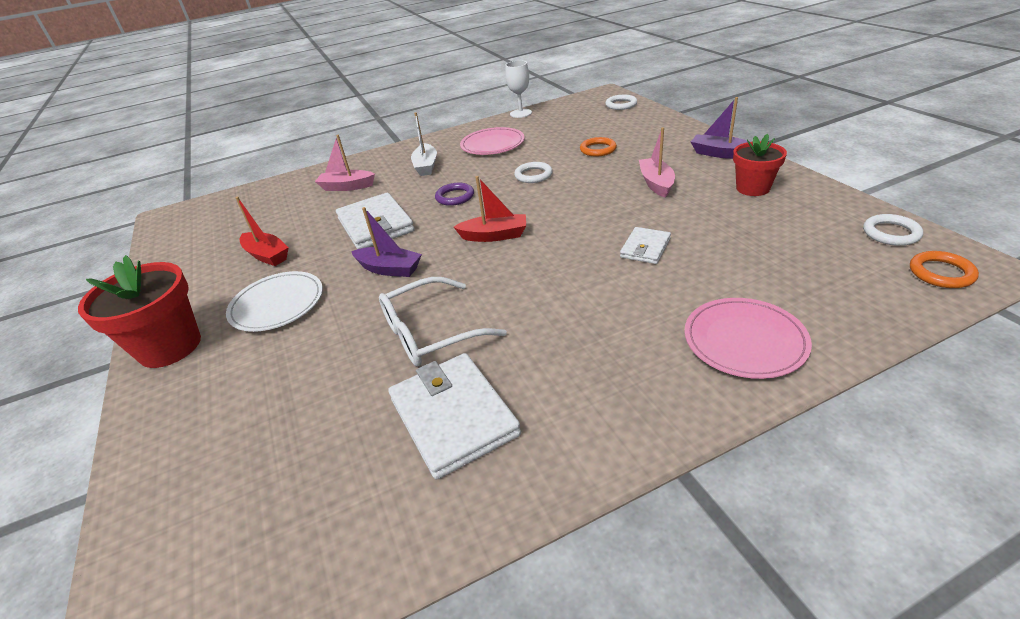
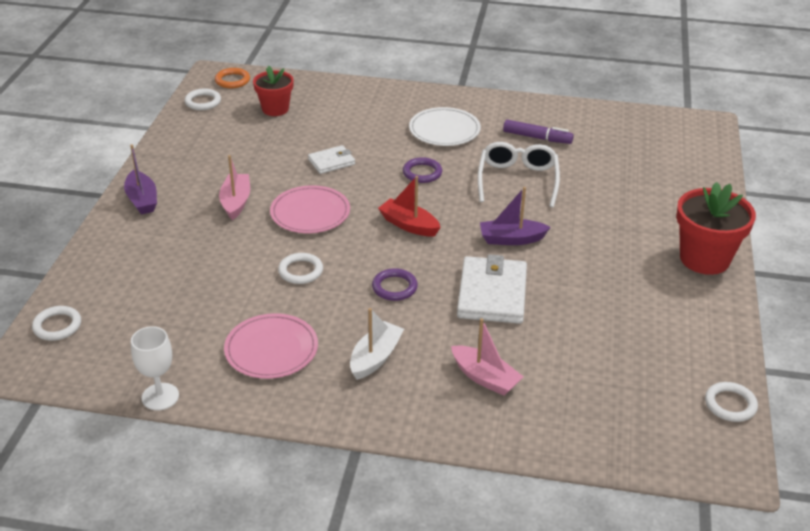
camera: 150 degrees left, 0 degrees up
white plate [226,271,323,332] -> white plate moved to [409,107,481,146]
red boat [235,196,289,266] -> none
purple boat [351,207,422,277] -> purple boat turned 60 degrees counterclockwise [480,187,551,245]
white glasses [379,277,507,366] -> white glasses turned 90 degrees counterclockwise [478,142,560,208]
white wallet [388,353,521,479] -> purple marker [503,120,574,144]
orange ring [580,137,617,157] -> none
pink boat [639,127,675,198] -> pink boat turned 150 degrees clockwise [219,155,250,220]
pink plate [684,298,812,379] -> pink plate moved to [270,185,350,233]
red flower pot [733,134,787,196] -> red flower pot moved to [253,66,294,116]
none -> purple ring [403,157,442,183]
none -> white ring [705,382,758,422]

